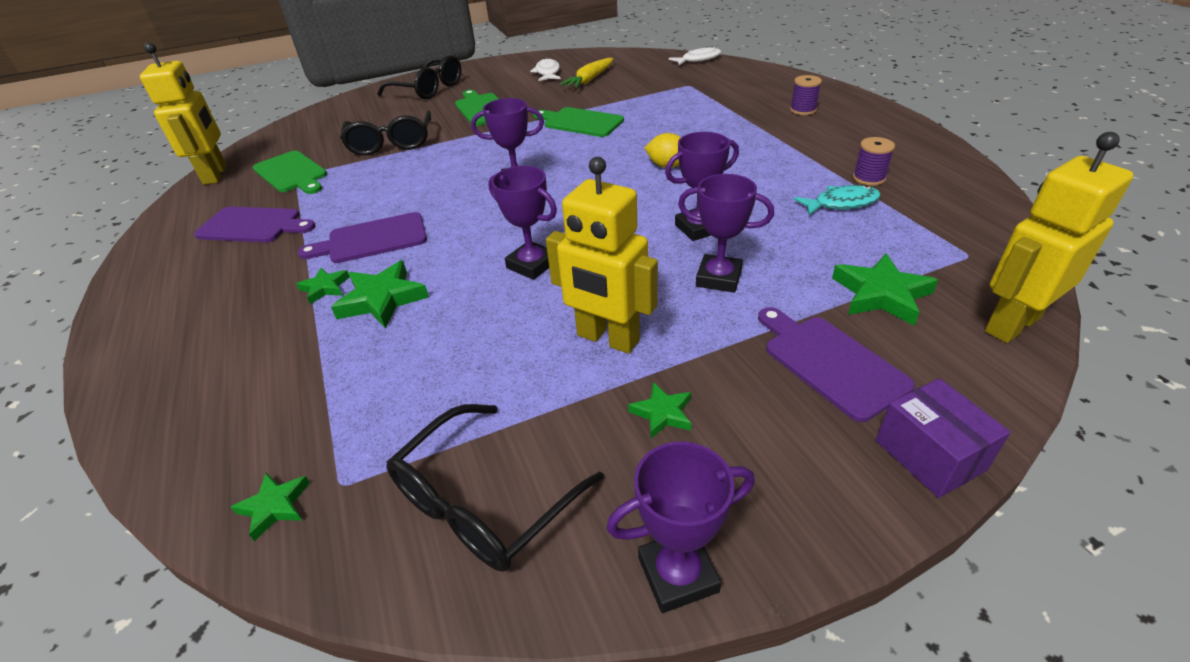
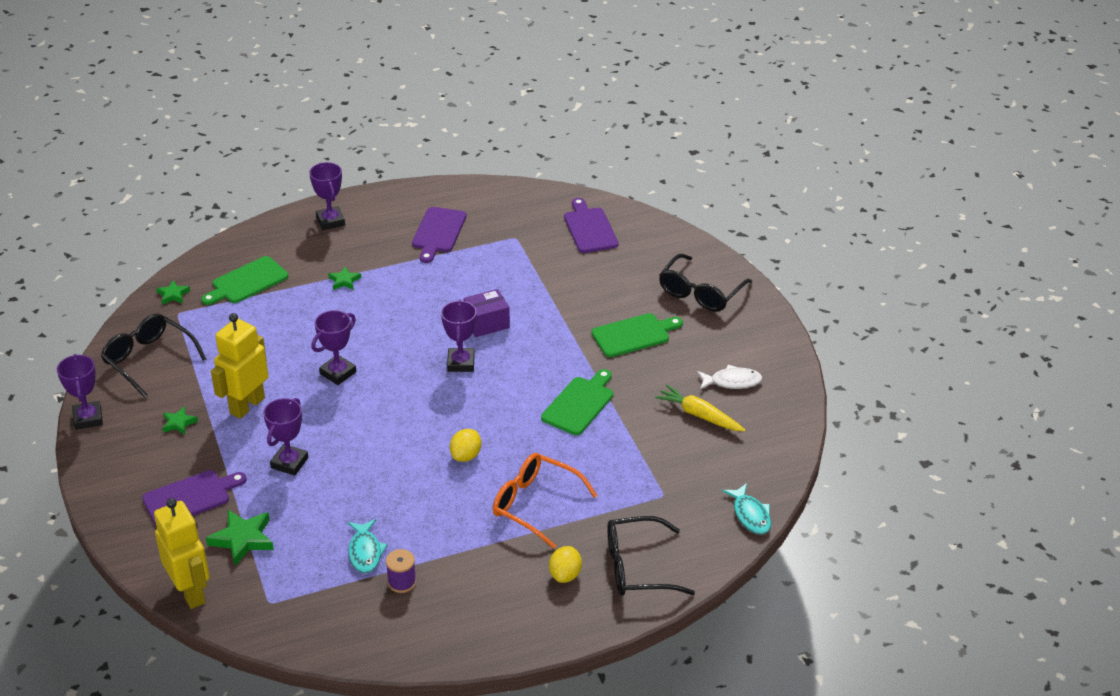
camera: 90 degrees right, 0 degrees up
yellow robot [140,42,227,185] -> none
green cutting board [253,151,327,194] -> green cutting board moved to [201,256,288,305]
purple cutting board [298,212,427,263] -> purple cutting board moved to [564,198,618,253]
green star [331,261,429,329] -> none
black glasses [340,110,431,155] -> black glasses moved to [607,516,695,596]
purple trophy [665,132,739,241] -> purple trophy moved to [309,162,345,230]
white fish [669,46,721,66] -> turquoise fish [722,483,771,535]
purple spool [790,75,822,115] -> yellow lemon [549,546,582,583]
purple box [876,378,1011,498] -> purple box moved to [464,289,510,337]
none -> orange glasses [493,453,598,549]

